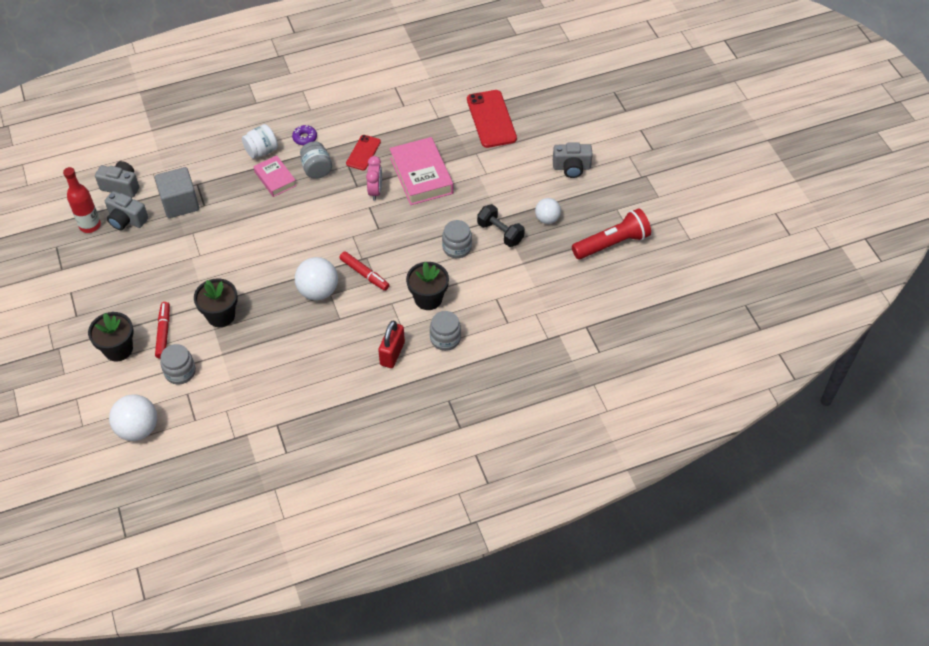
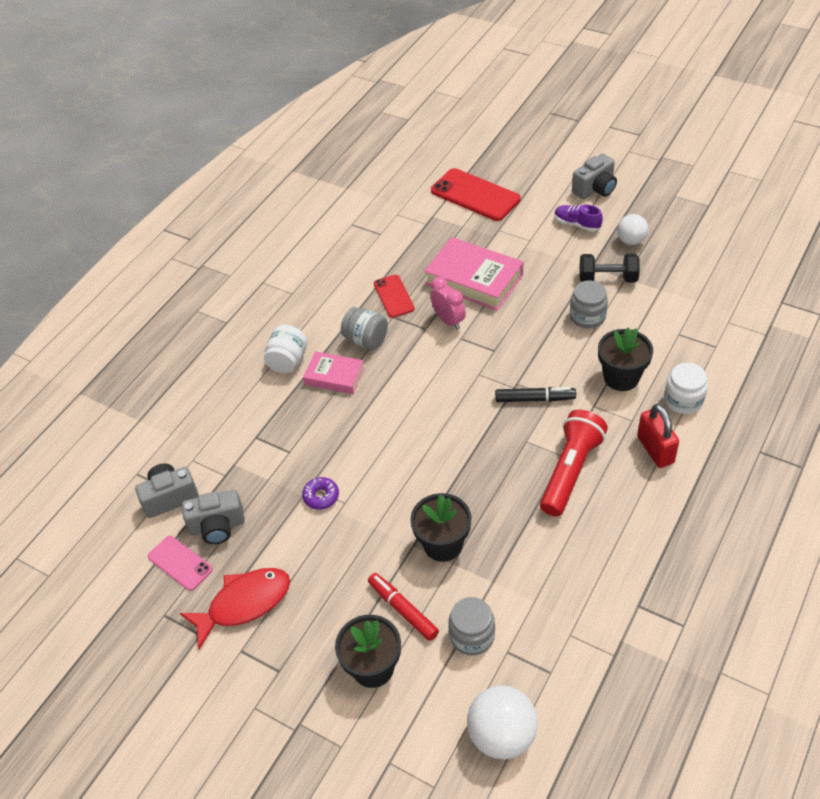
camera: 35 degrees left, 5 degrees down
red bottle [63,167,101,233] -> pink phone [148,536,213,591]
grey cube [155,167,199,218] -> none
purple donut [292,125,317,145] -> purple donut moved to [302,477,339,510]
white ball [295,257,338,300] -> none
red marker [339,251,390,291] -> black marker [495,387,576,402]
grey jar [430,311,461,351] -> white jar [664,363,708,414]
red flashlight [572,208,651,259] -> red flashlight moved to [540,410,608,517]
none -> red fish [180,568,290,649]
none -> purple shoe [554,205,603,232]

